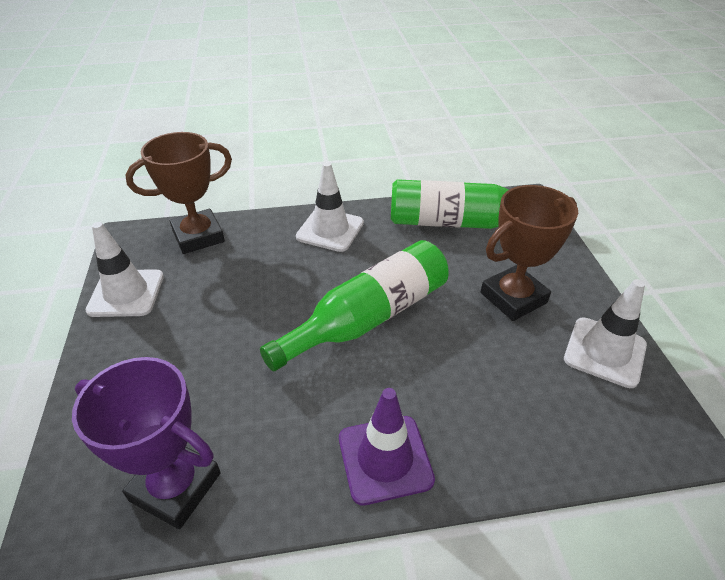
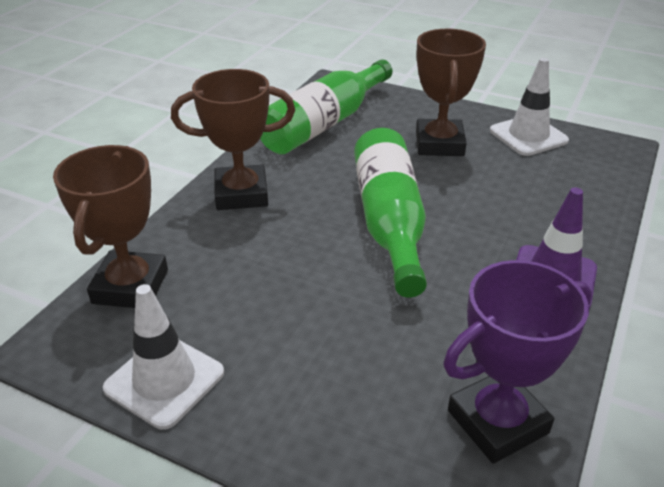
camera: 55 degrees left, 5 degrees down
white traffic cone [296,162,364,252] -> brown trophy [171,69,295,210]

